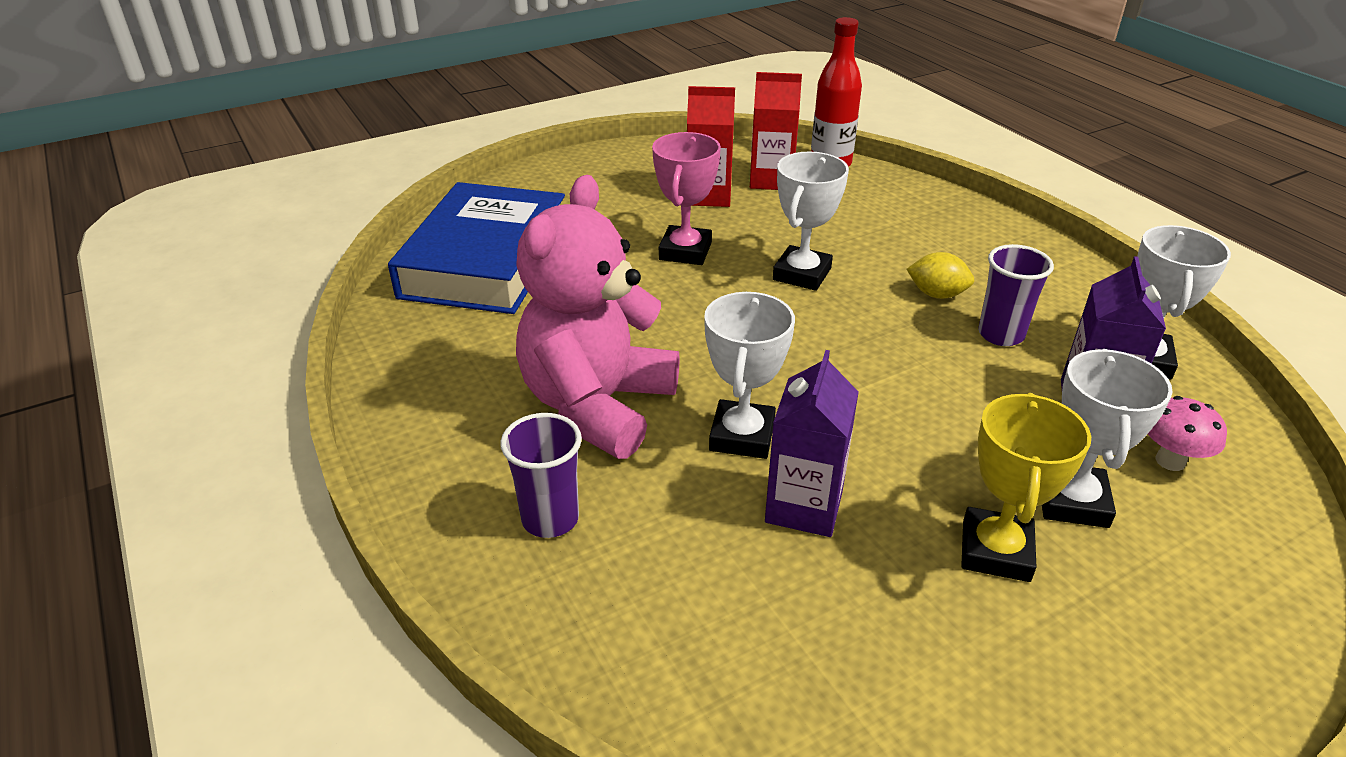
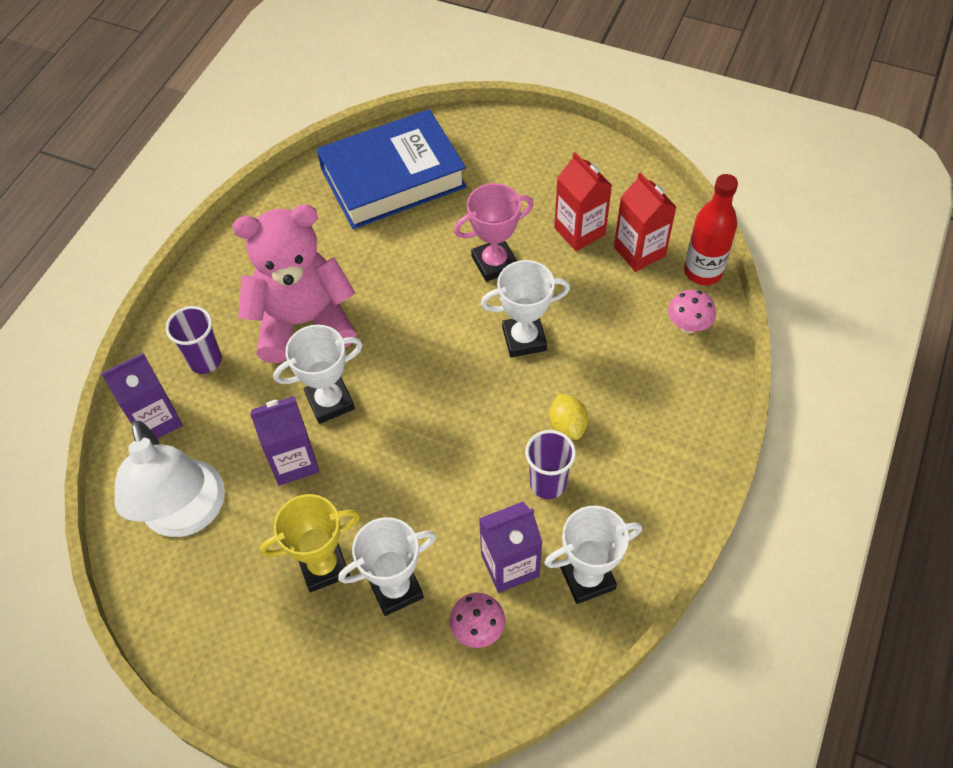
camera: 55 degrees right, 20 degrees up
none -> purple carton [101,353,183,439]
none -> white lamp [115,421,225,537]
none -> pink mushroom [668,289,716,334]

